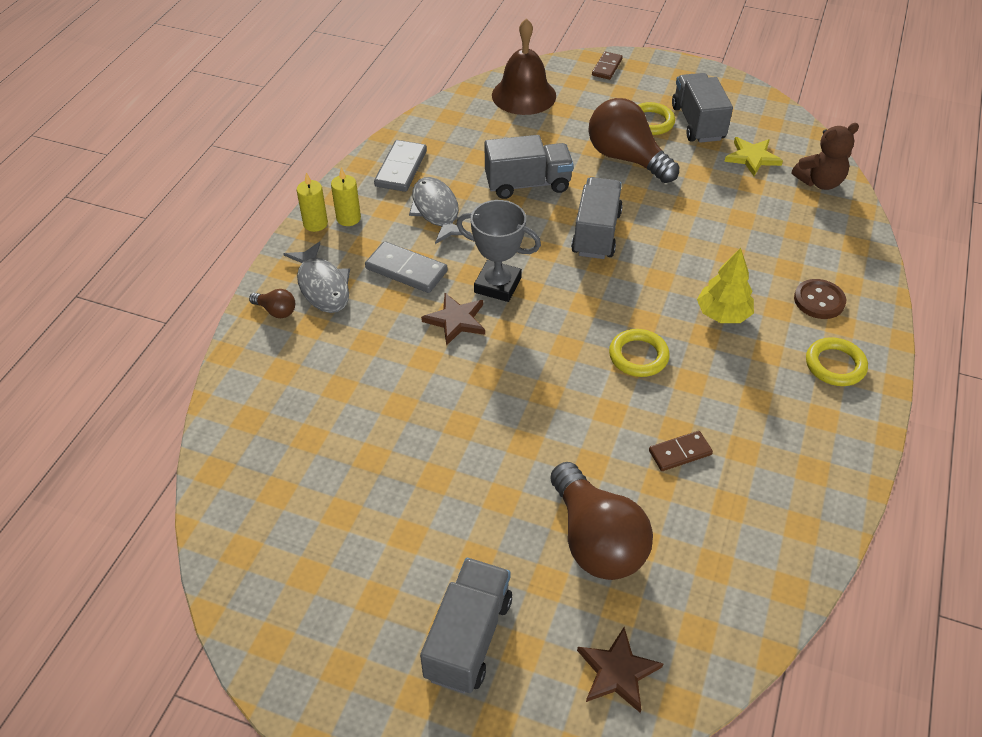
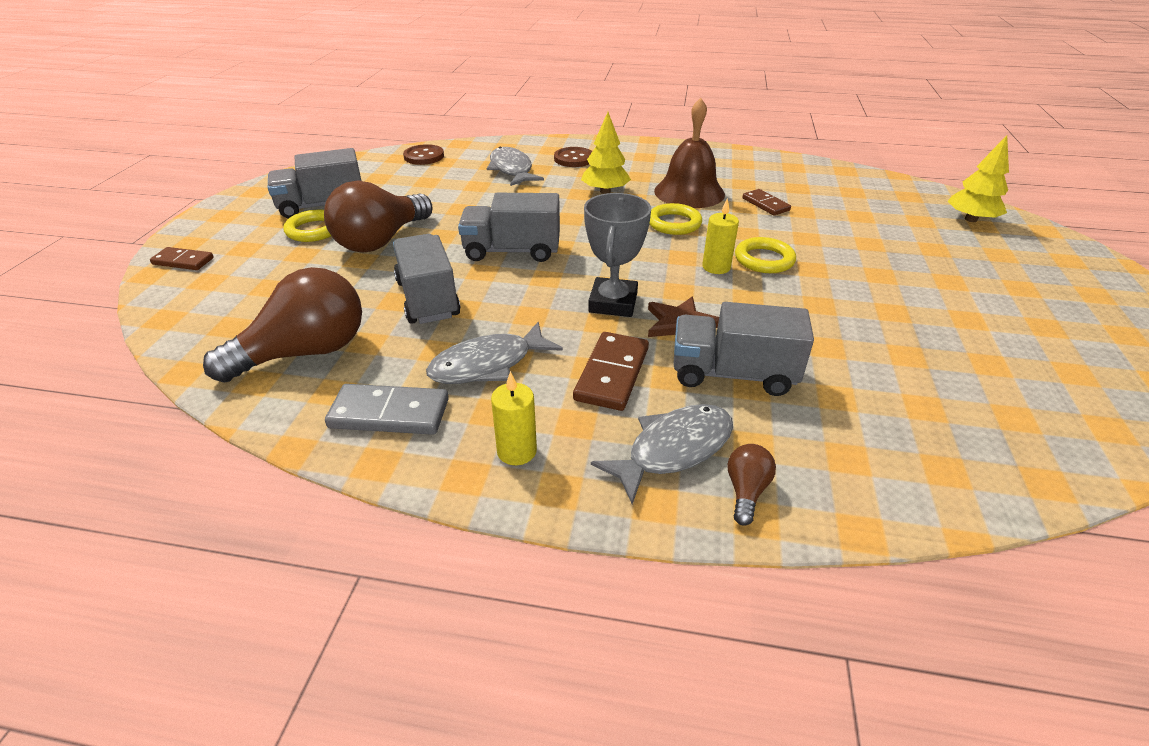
camera: 100 degrees left, 10 degrees down
yellow candle [297,173,328,232] -> yellow candle moved to [702,198,739,274]
grey domino [365,241,448,293] -> brown domino [573,332,649,411]
grey truck [420,558,512,693] -> grey truck moved to [673,302,814,396]
brown bell [492,18,556,115] -> brown bell moved to [654,98,725,208]
brown light bulb [550,462,653,580] -> brown light bulb moved to [203,267,362,382]
brown star [577,627,664,713] -> yellow tree [948,135,1009,222]
yellow star [724,137,783,176] -> none
brown teddy bear [792,123,859,190] -> brown button [403,144,444,165]
yellow ring [806,337,868,386] -> yellow ring moved to [735,237,796,273]
none -> grey fish [487,147,544,186]

